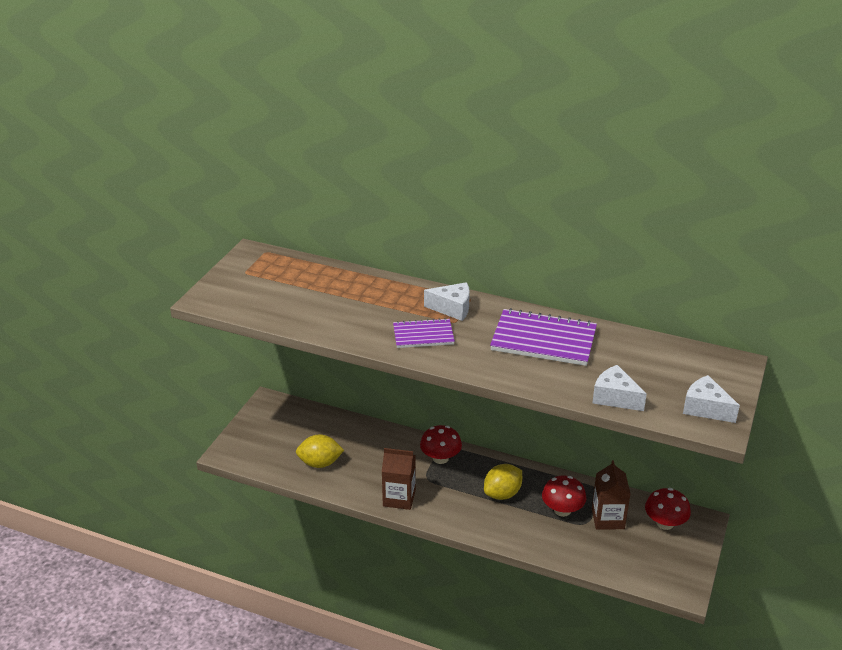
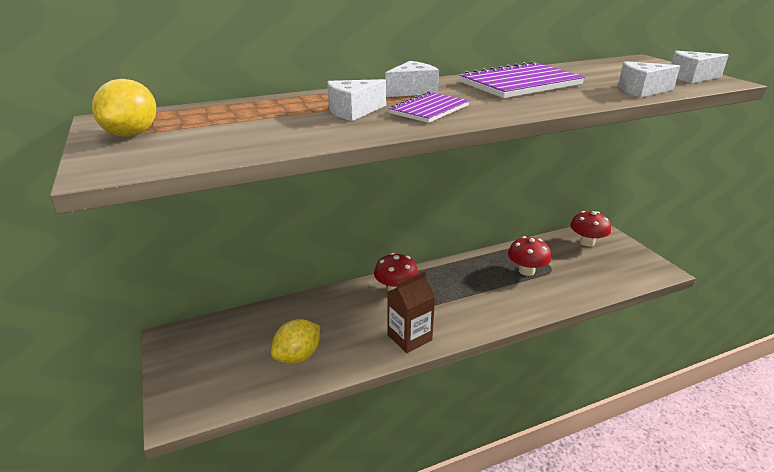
camera: 45 degrees left, 5 degrees down
yellow lemon [484,464,522,500] -> yellow lemon moved to [92,79,156,137]
brown carton [592,460,631,530] -> none
none -> white cheese [327,79,386,121]

